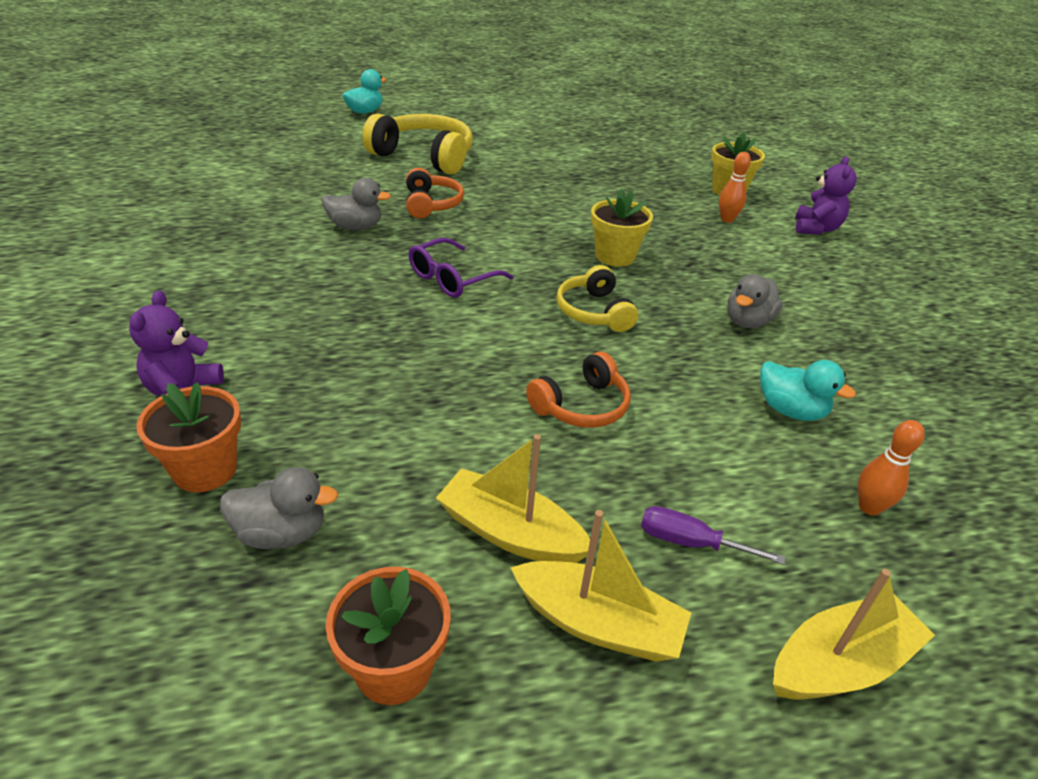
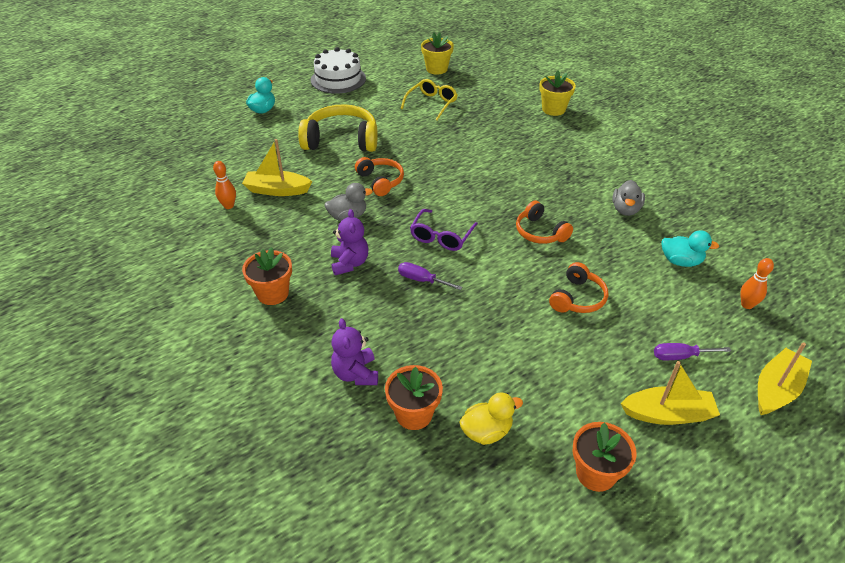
camera: 20 degrees left, 5 degrees up
grey duck [220,467,338,549] -> yellow duck [459,392,523,445]
yellow boat [436,434,590,563] -> yellow boat moved to [242,139,312,196]
yellow headphones [557,265,638,332] -> orange headphones [516,201,573,244]
yellow flower pot [591,188,653,267] -> yellow flower pot moved to [421,32,454,75]
orange bowling pin [719,152,751,223] -> orange bowling pin moved to [213,161,236,209]
purple teddy bear [795,156,857,235] -> purple teddy bear moved to [331,209,369,275]
none -> orange flower pot [242,247,292,305]
none -> white cake [311,47,366,94]
none -> purple screwdriver [398,262,462,290]
none -> yellow glasses [401,79,457,120]

